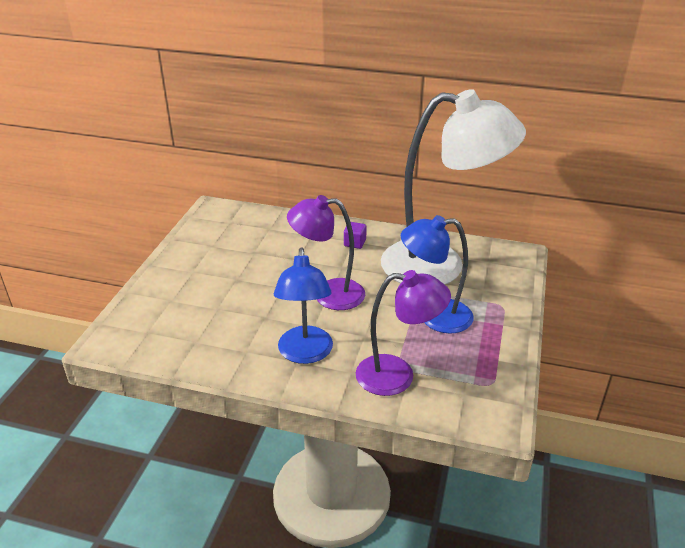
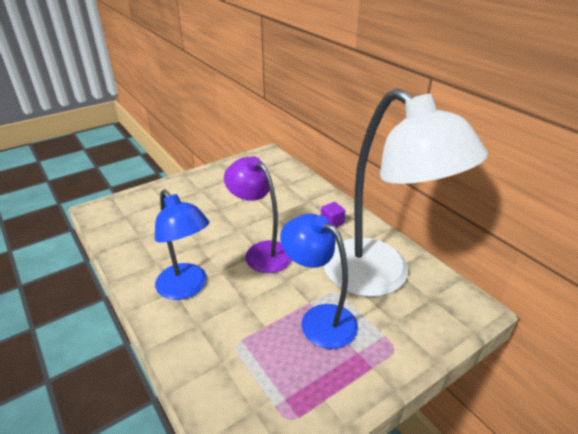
camera: 40 degrees right, 0 degrees up
blue lamp [274,247,333,364] -> blue lamp turned 75 degrees counterclockwise [155,189,210,300]
purple lamp [356,270,451,396] -> none

